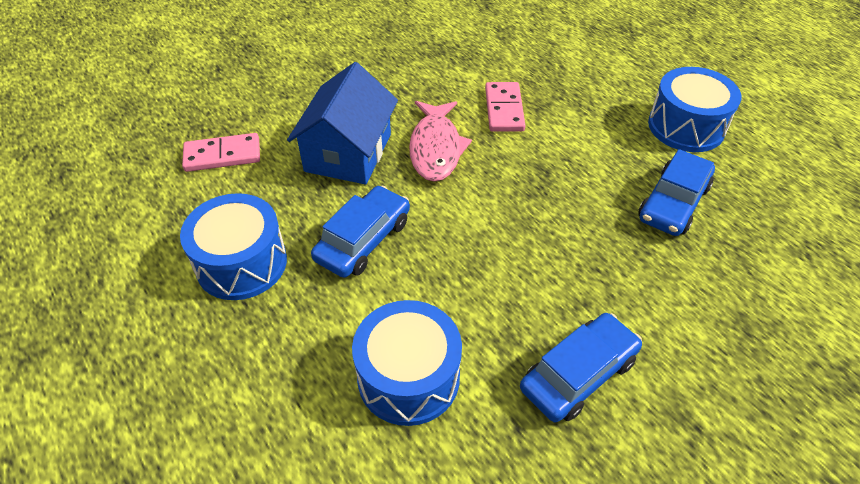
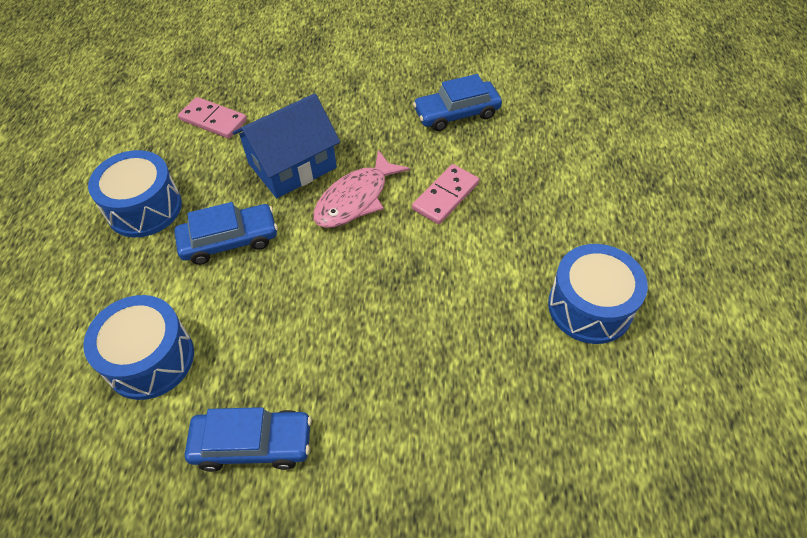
camera: 40 degrees right, 5 degrees up
blue car [638,149,715,236] -> blue car moved to [413,74,502,131]

